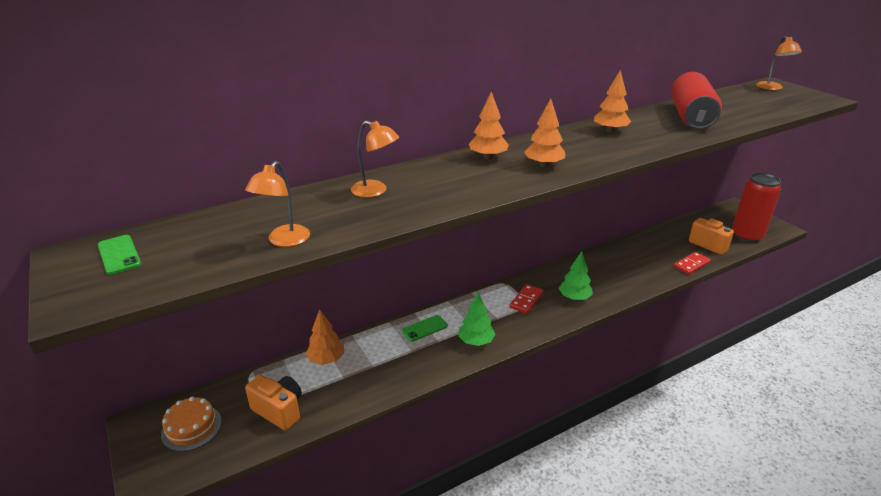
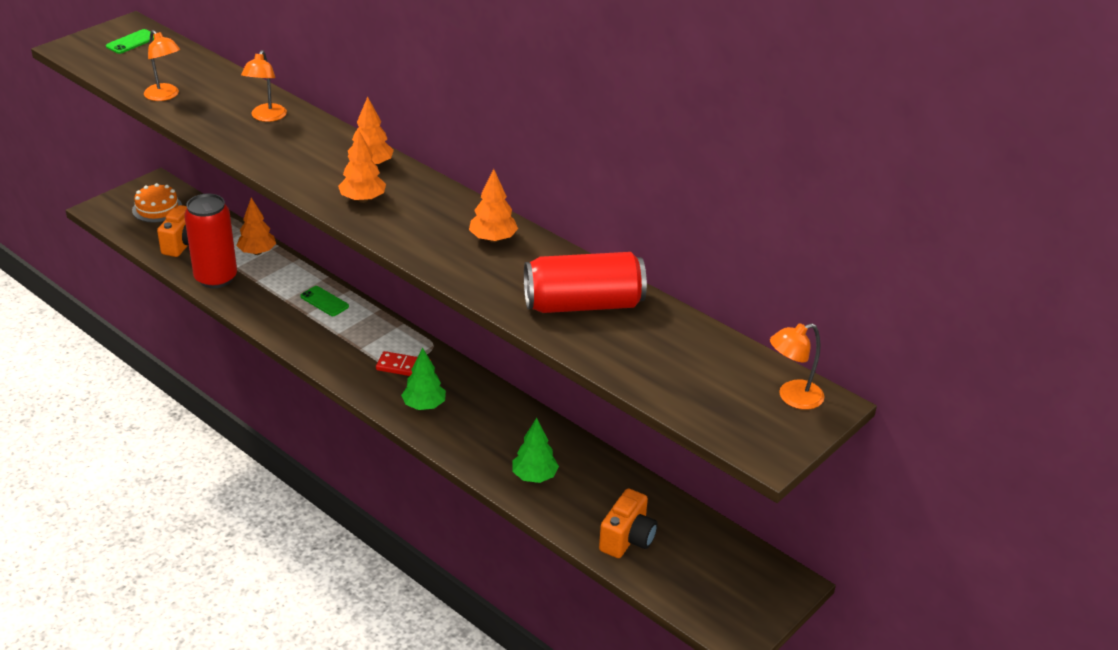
camera: 70 degrees right, 5 degrees up
orange lamp [245,161,310,247] -> orange lamp turned 135 degrees counterclockwise [144,30,180,101]
green tree [458,292,496,346] -> green tree moved to [512,418,559,483]
red domino [674,252,711,275] -> none
red can [732,173,781,243] -> red can moved to [184,194,237,288]

